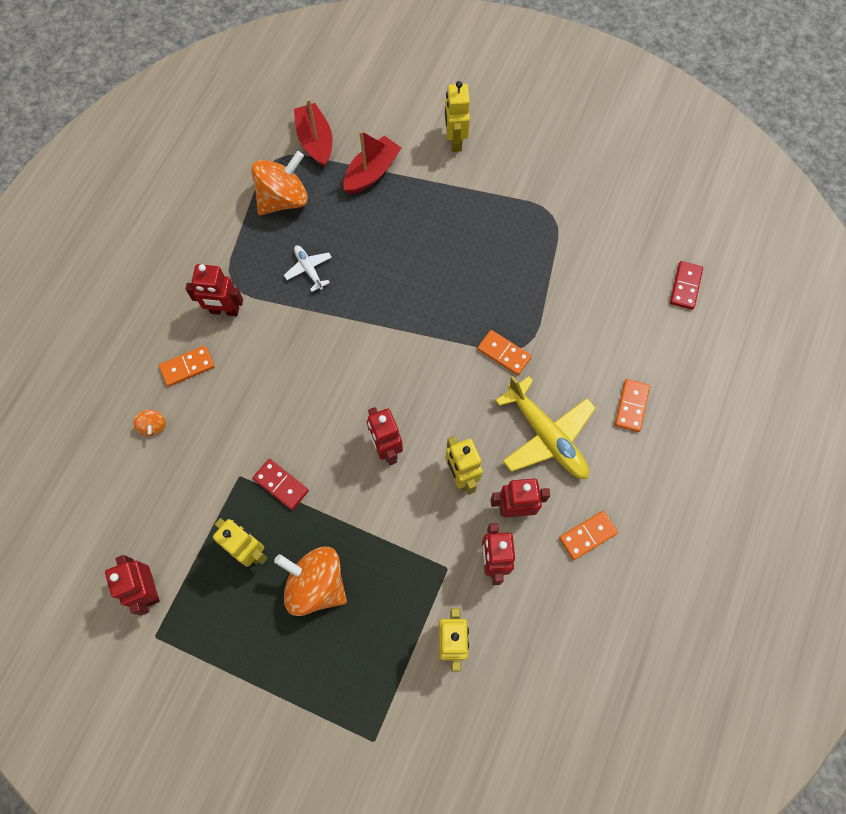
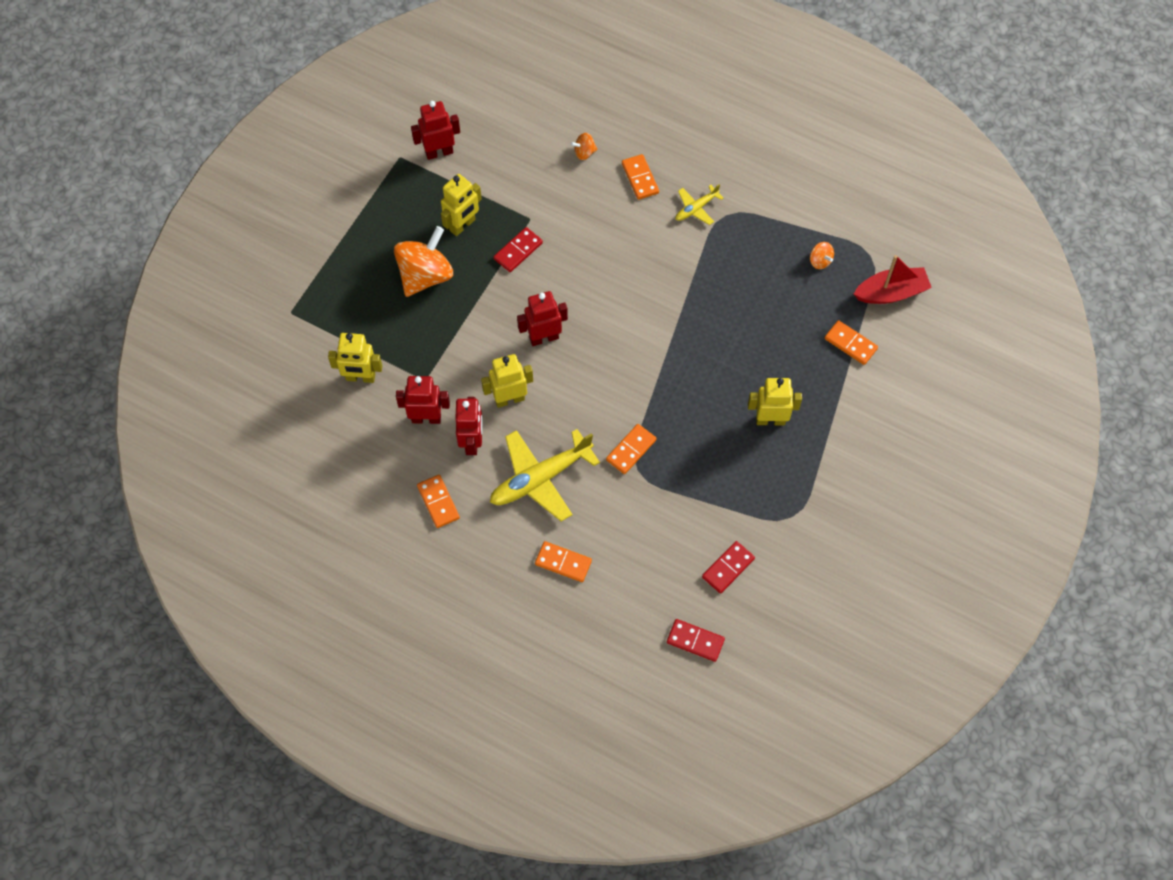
camera: 95 degrees right, 5 degrees down
red robot [185,264,243,316] -> yellow plane [676,184,724,225]
orange spinning top [251,151,308,215] -> orange spinning top [810,242,834,269], size x0.44
white plane [284,245,332,292] -> none
red boat [343,130,401,194] -> orange domino [825,320,878,365]
yellow robot [445,81,470,152] -> yellow robot moved to [748,378,802,425]
none -> red domino [702,541,755,594]

